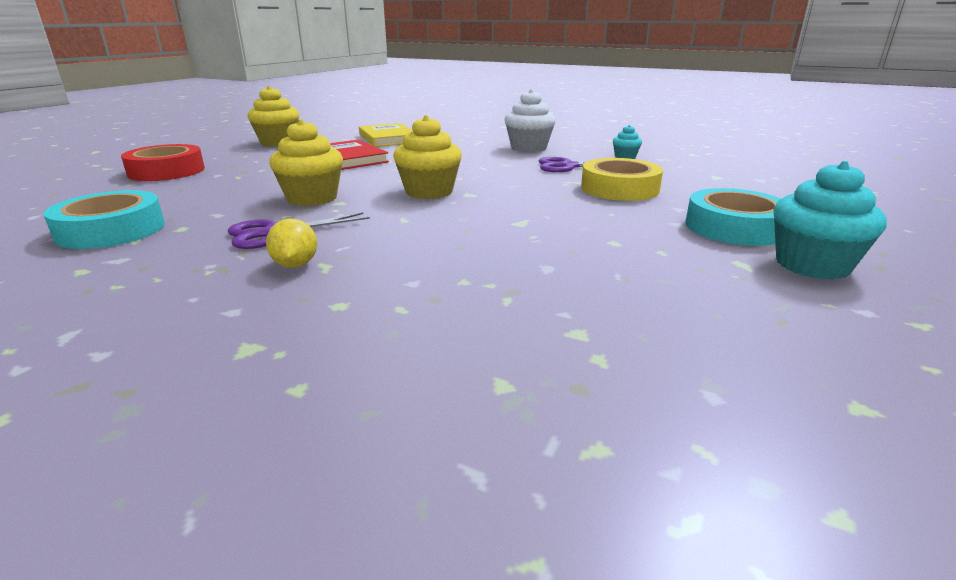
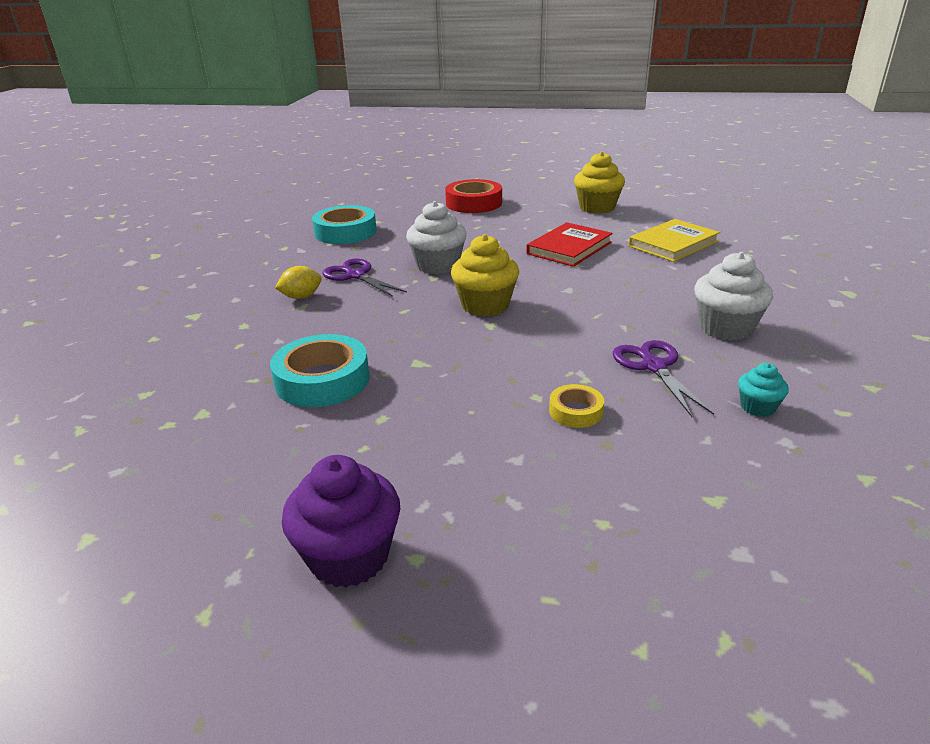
camera: 75 degrees right, 5 degrees up
yellow cupcake [269,119,343,206] -> white cupcake [406,201,467,274]
yellow tape [581,158,663,201] -> yellow tape [549,384,604,428], size x0.52
turquoise tape [685,188,781,246] -> turquoise tape moved to [270,334,370,407]
turquoise cupcake [773,161,887,280] -> purple cupcake [282,455,400,588]

